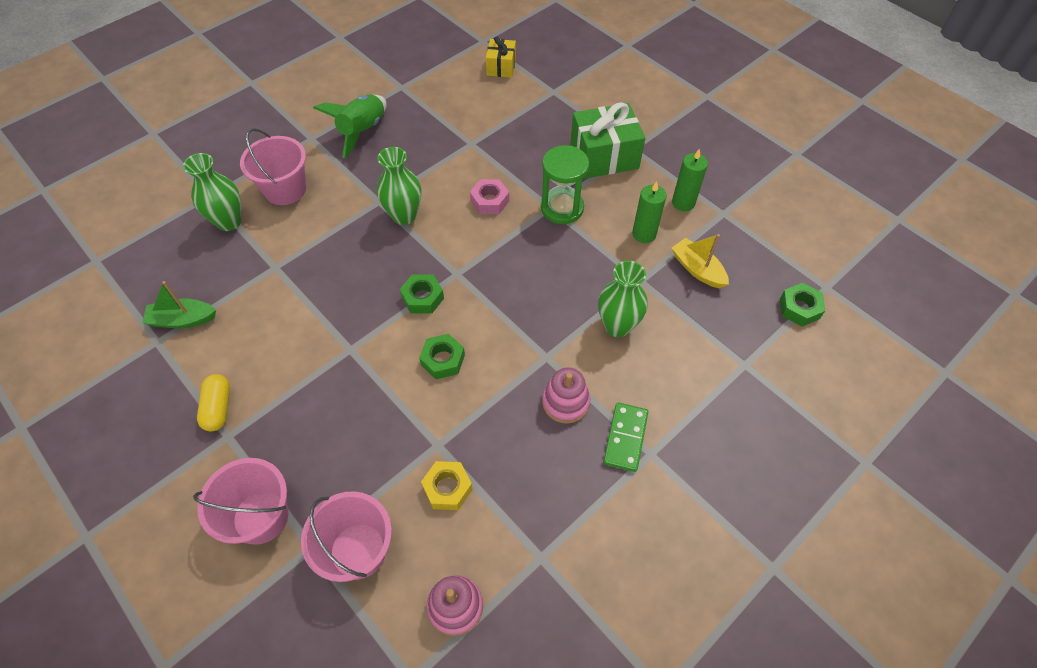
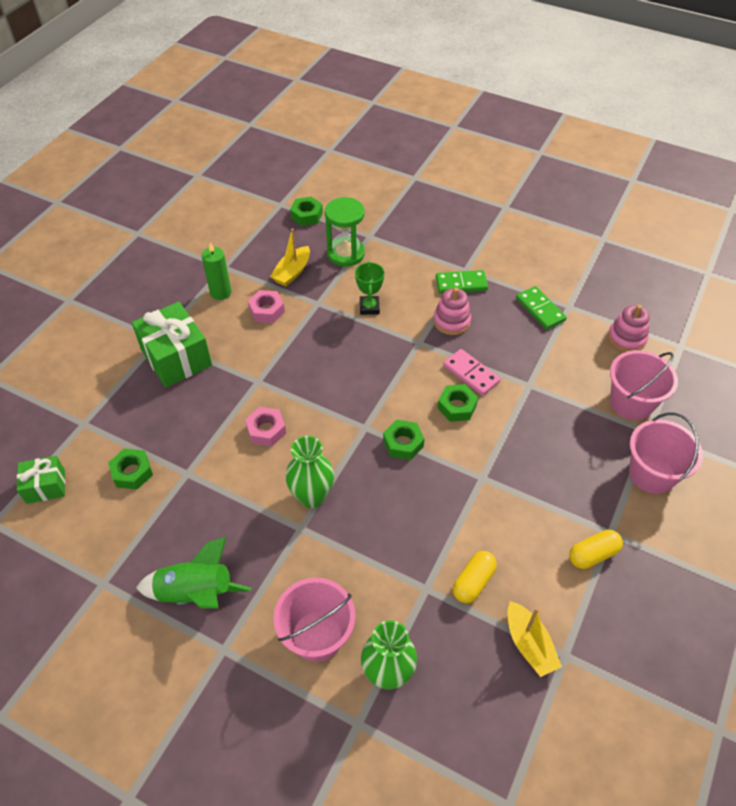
camera: 110 degrees left, 5 degrees down
green boat [142,281,216,328] -> yellow boat [507,601,562,677]
yellow nut [421,461,473,510] -> none
yellow gift [486,37,516,78] -> green gift [17,456,65,504]
green hourglass [541,145,589,224] -> green hourglass moved to [325,197,365,267]
green vase [598,261,648,337] -> green trophy [355,261,384,315]
green candle [632,181,667,243] -> pink nut [248,290,285,323]
none -> green nut [108,448,153,490]
none -> pink domino [443,349,500,396]
none -> yellow capsule [453,551,497,603]
none -> green domino [516,286,567,330]

